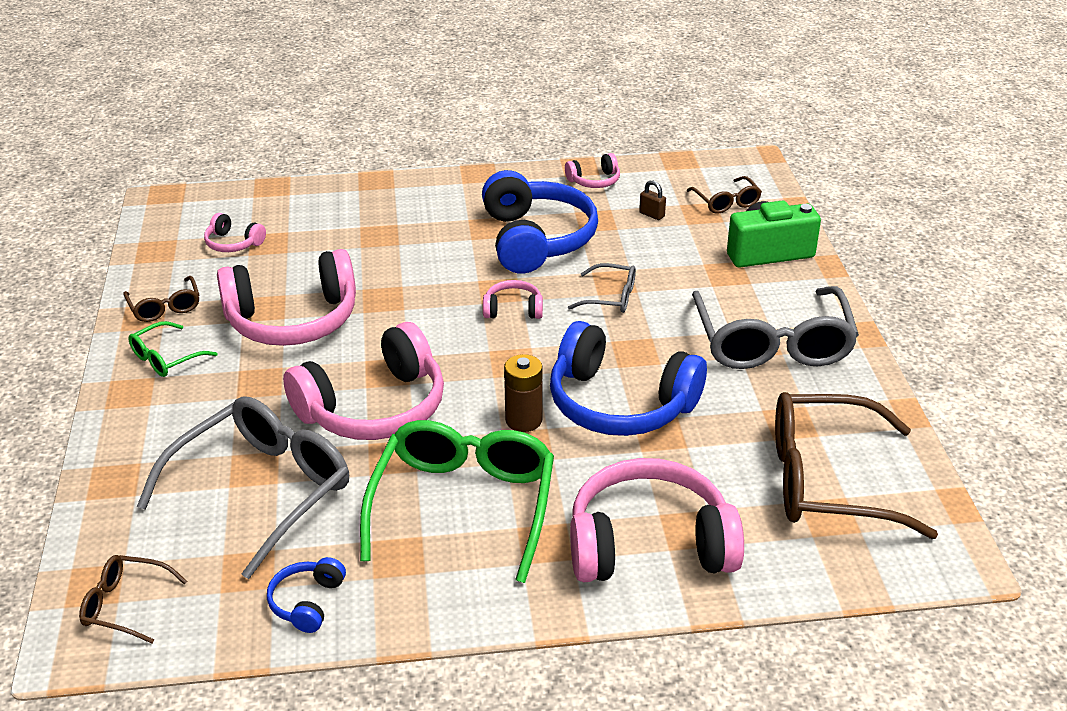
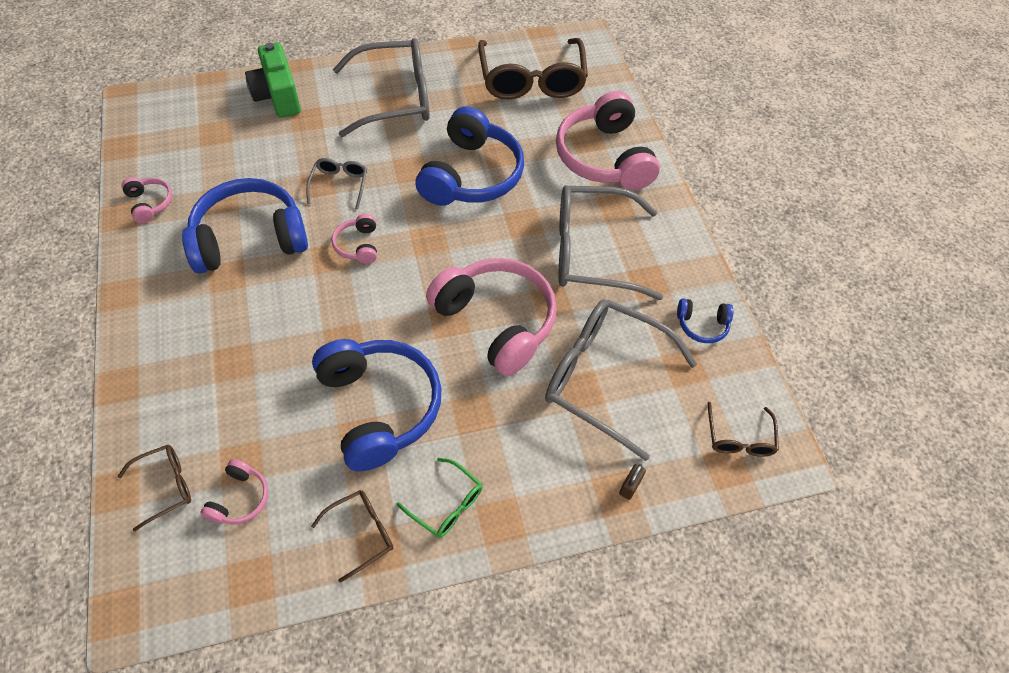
camera: 100 degrees left, 20 degrees up
pink headphones [217,249,356,346] -> blue headphones [312,339,442,471]
green glasses [360,420,554,583] -> grey glasses [559,185,663,300]
brown battery [504,354,543,432] -> none
brown padlock [639,180,666,220] -> brown padlock moved to [619,464,646,500]
brown glasses [687,176,762,214] -> brown glasses moved to [118,445,191,532]

